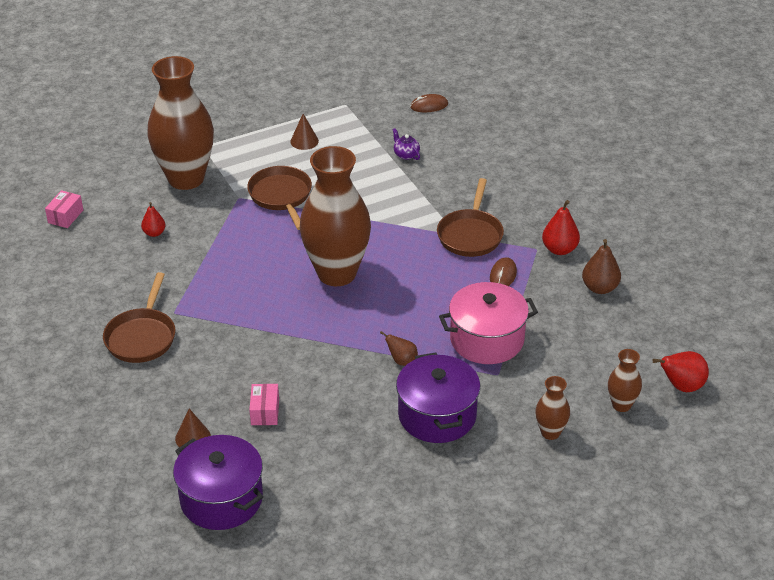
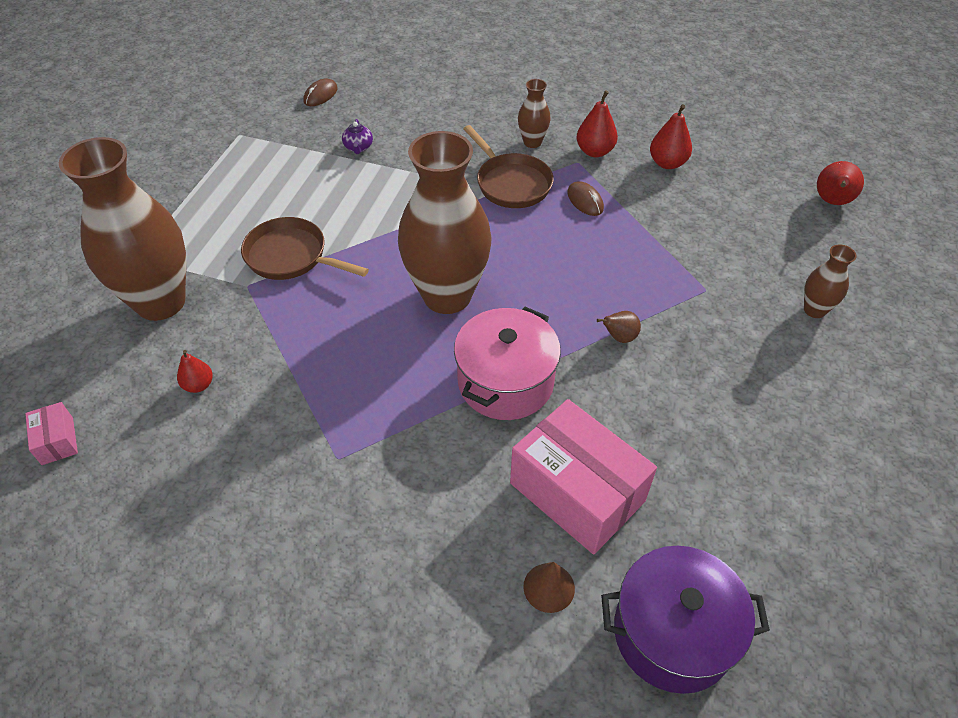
camera: 45 degrees left, 10 degrees up
brown pan [103,272,175,363] -> none
pink box [249,384,279,425] -> pink box [510,399,657,554], size x2.25
brown cone [290,114,319,150] -> none
purple teapot [392,128,420,160] -> purple teapot turned 105 degrees counterclockwise [342,119,373,154]
purple pot [396,353,480,443] -> none
pink pot [439,282,538,364] -> pink pot moved to [454,307,561,420]
brown pear [582,239,621,294] -> red pear [650,104,692,169]
brown vase [608,349,642,412] -> brown vase moved to [518,79,551,148]

